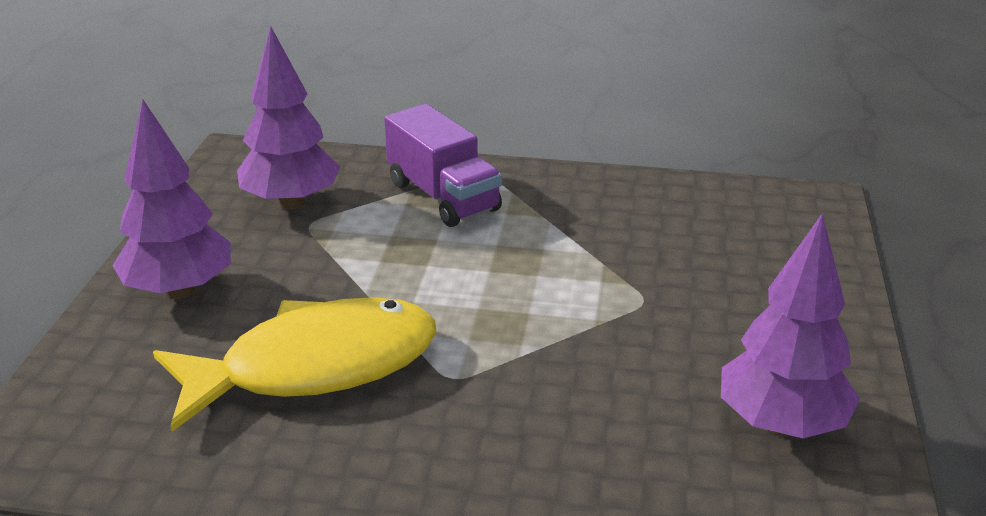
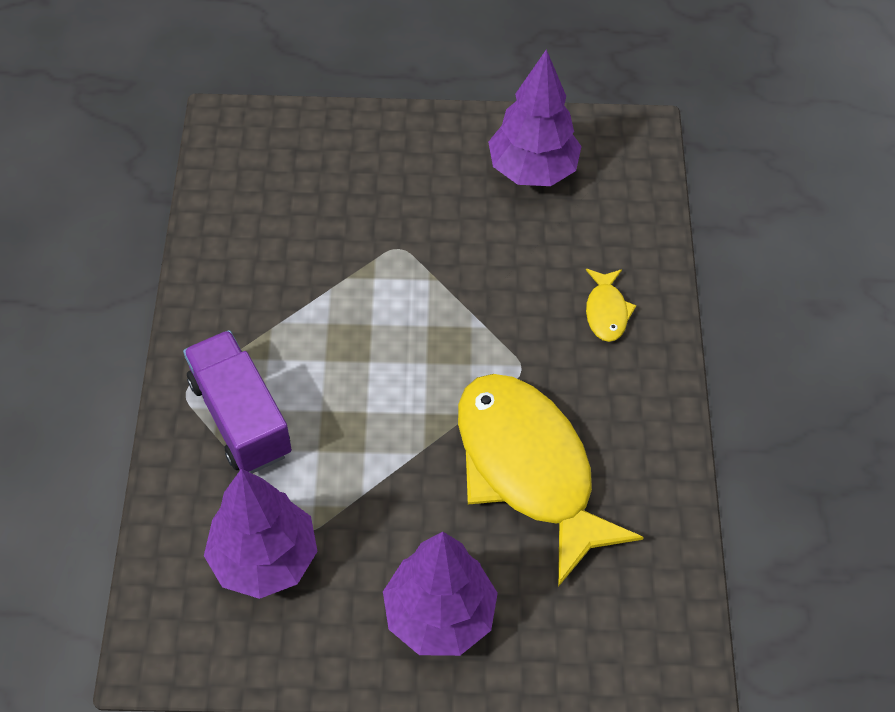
camera: 100 degrees left, 25 degrees up
purple truck [384,104,502,227] -> purple truck turned 75 degrees counterclockwise [183,330,292,473]
none -> yellow fish [586,269,636,342]

